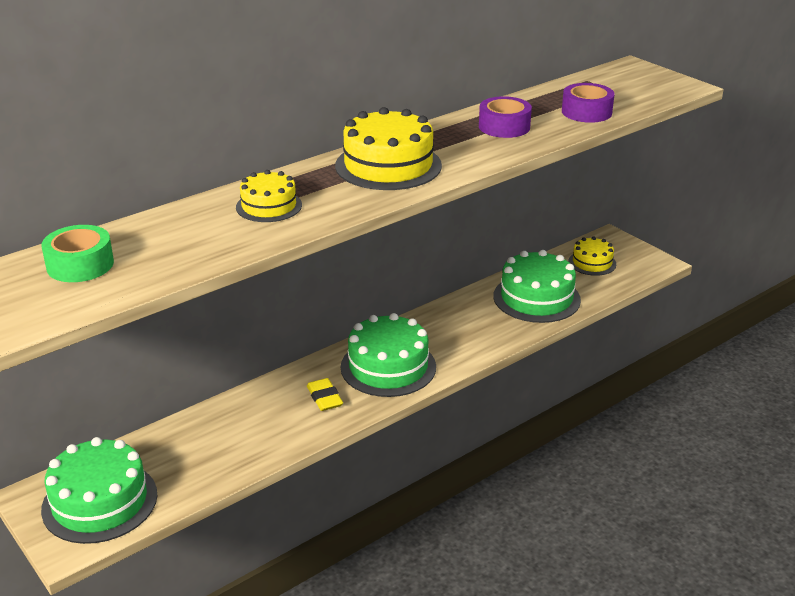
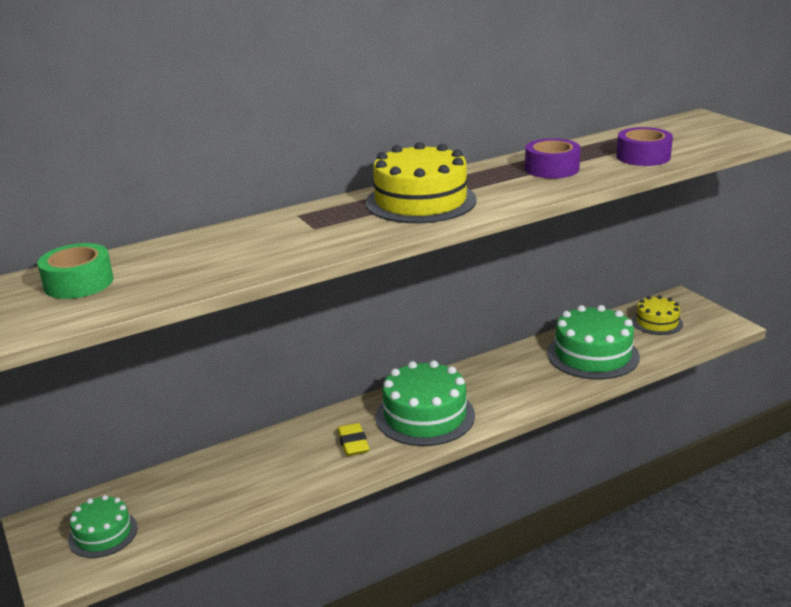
camera: 10 degrees right, 5 degrees down
green cake [41,437,157,544] -> green cake [68,495,138,558], size x0.58
yellow cake [236,170,302,222] -> none

